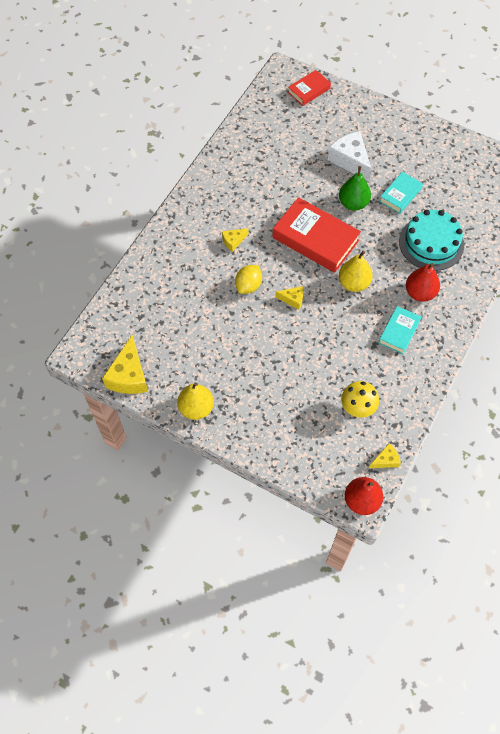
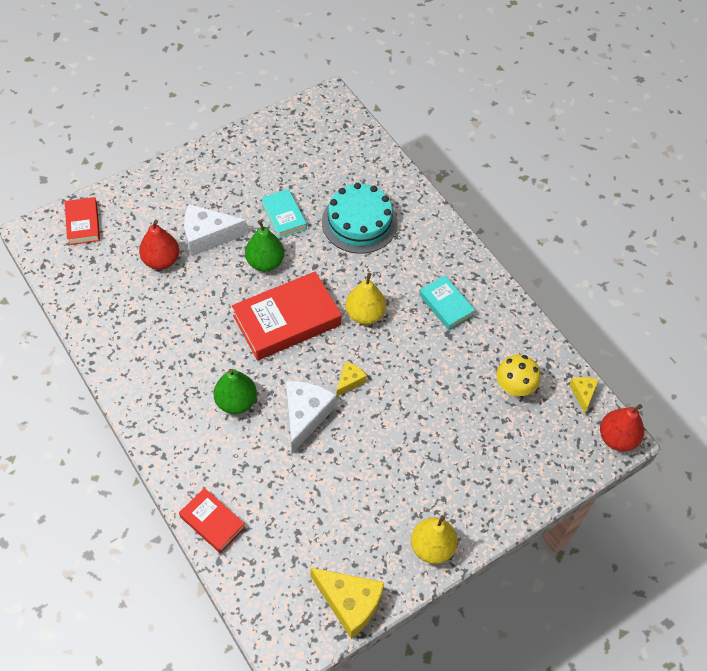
camera: 65 degrees left, 5 degrees down
yellow cheese [222,228,248,252] -> green pear [214,369,257,414]
yellow lemon [235,265,262,294] -> white cheese [286,381,336,454]
red pear [406,263,440,302] -> red pear moved to [139,220,180,270]
none -> red book [179,488,246,553]

